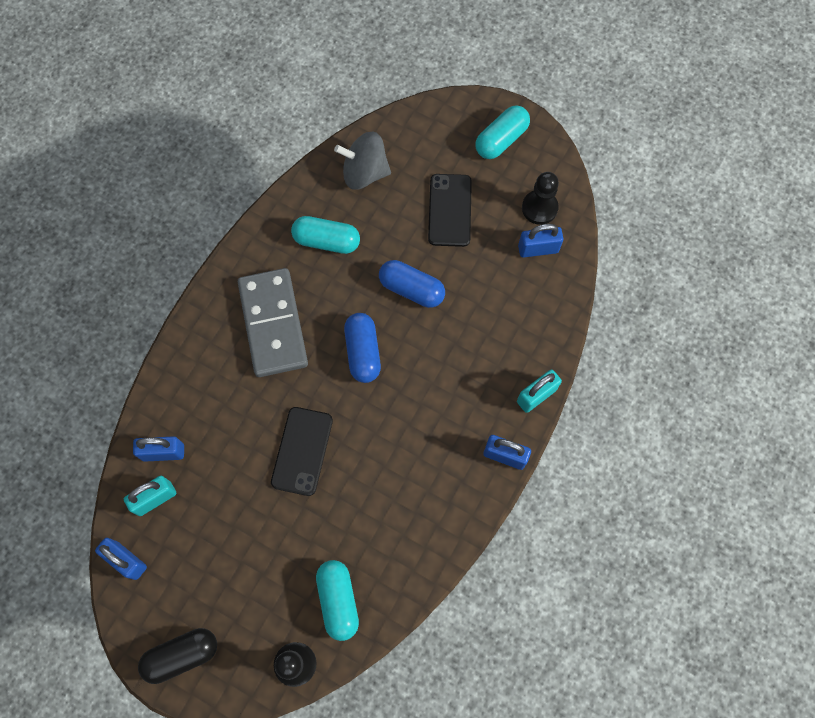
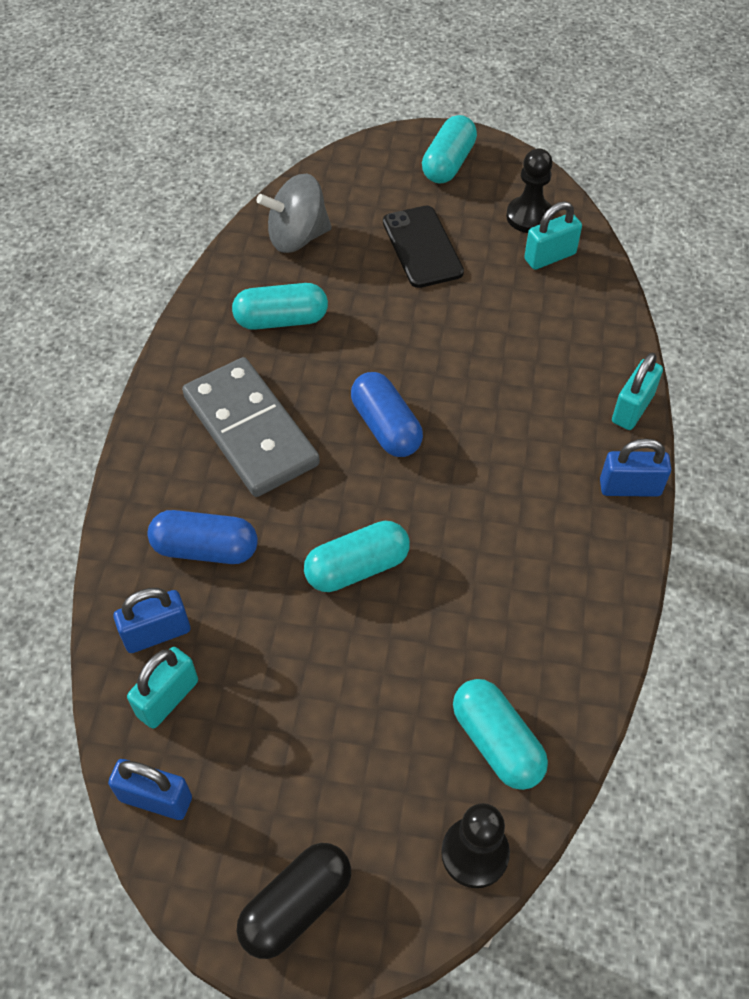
camera: 20 degrees left, 15 degrees down
black phone [271,407,333,496] -> turquoise capsule [304,521,410,592]
blue capsule [379,260,445,308] -> blue capsule moved to [148,510,258,564]
blue padlock [518,224,563,258] -> turquoise padlock [524,201,582,270]

